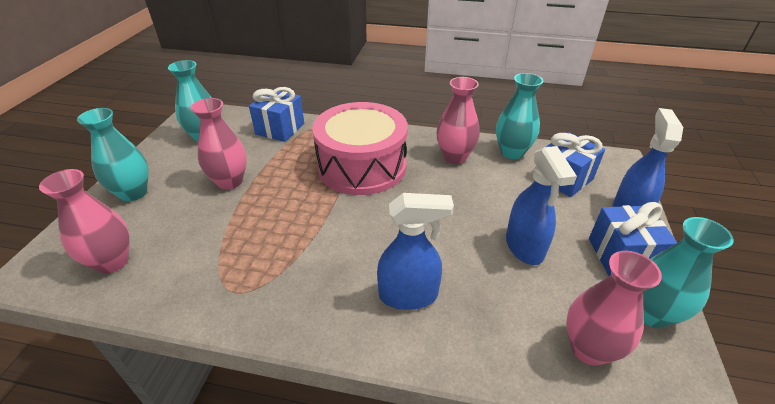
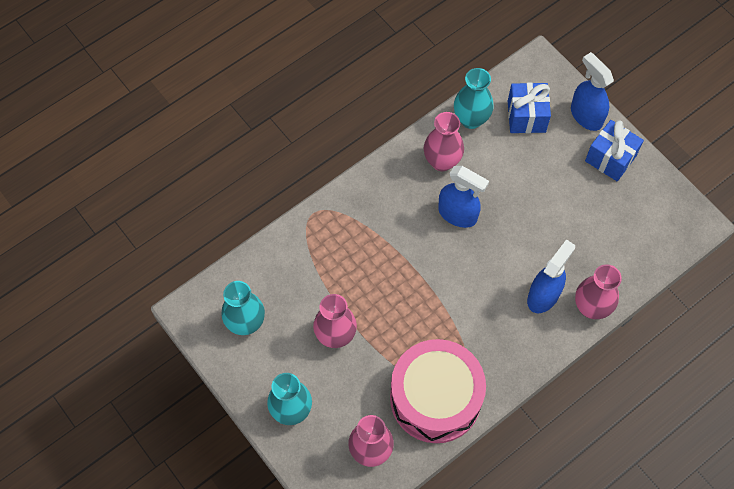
camera: 50 degrees left, 25 degrees up
blue gift [249,87,304,142] -> none
pink drum [312,102,408,195] -> pink drum moved to [390,339,486,443]
blue spray bottle [506,146,577,265] -> blue spray bottle moved to [438,166,489,228]
pink vase [566,251,662,366] -> pink vase moved to [575,264,622,319]
turquoise vase [643,217,734,328] -> none

